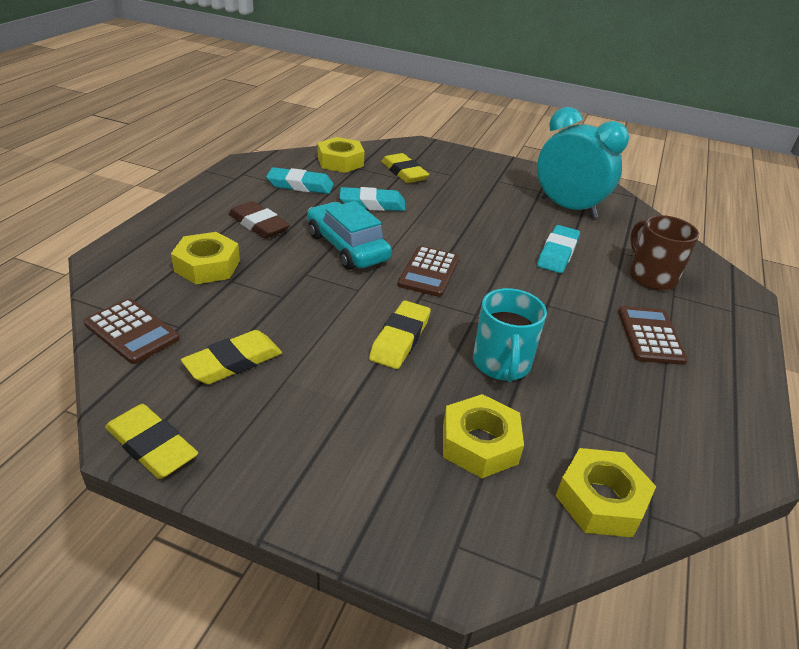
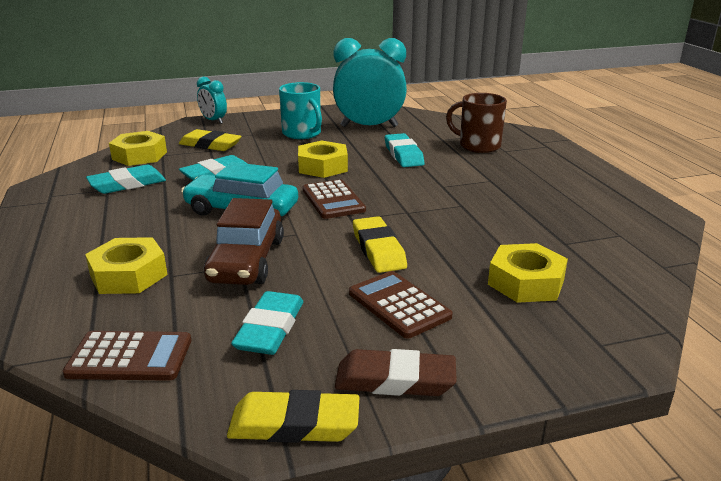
camera: 35 degrees left, 10 degrees down
yellow eraser [181,330,282,384] -> turquoise eraser [231,291,303,355]
brown eraser [229,201,290,239] -> brown eraser moved to [335,349,457,396]
turquoise mug [473,288,547,382] -> turquoise mug moved to [279,82,322,139]
yellow nut [556,448,656,538] -> yellow nut moved to [298,140,348,178]
brown calculator [618,306,688,365] -> brown calculator moved to [349,271,453,339]
none -> turquoise clock [197,77,227,124]
none -> brown car [204,198,284,285]

